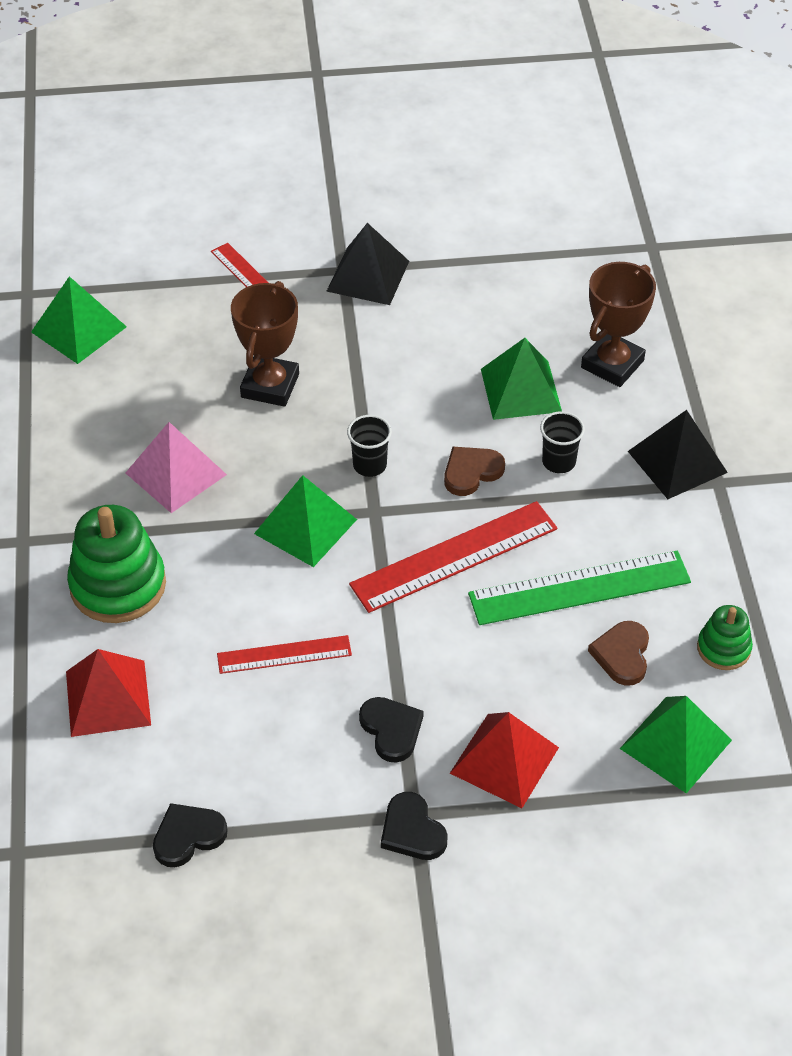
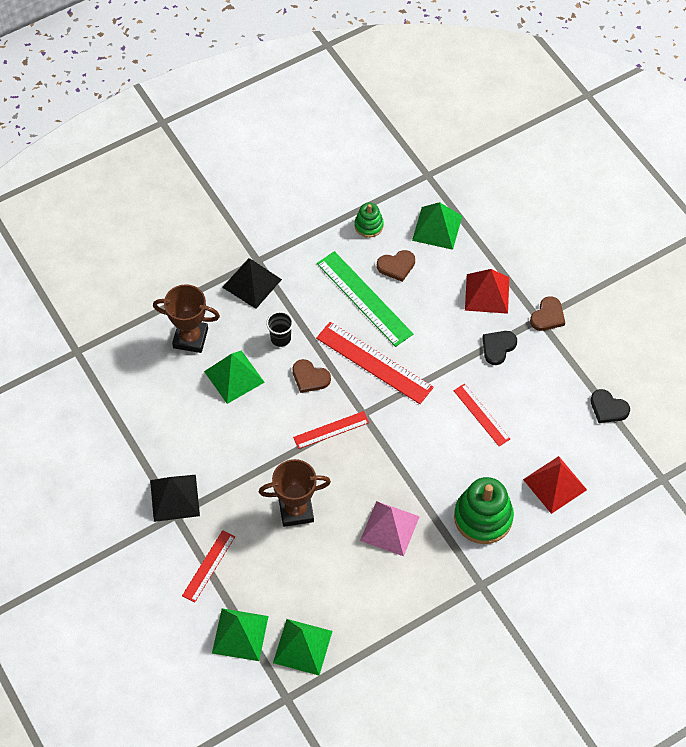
camera: 115 degrees left, 10 degrees up
green pyramid [254,475,357,567] -> green pyramid moved to [212,608,269,661]
black cup [347,415,392,477] -> red ruler [293,411,369,449]
black heart [381,792,448,860] -> brown heart [530,296,565,331]

